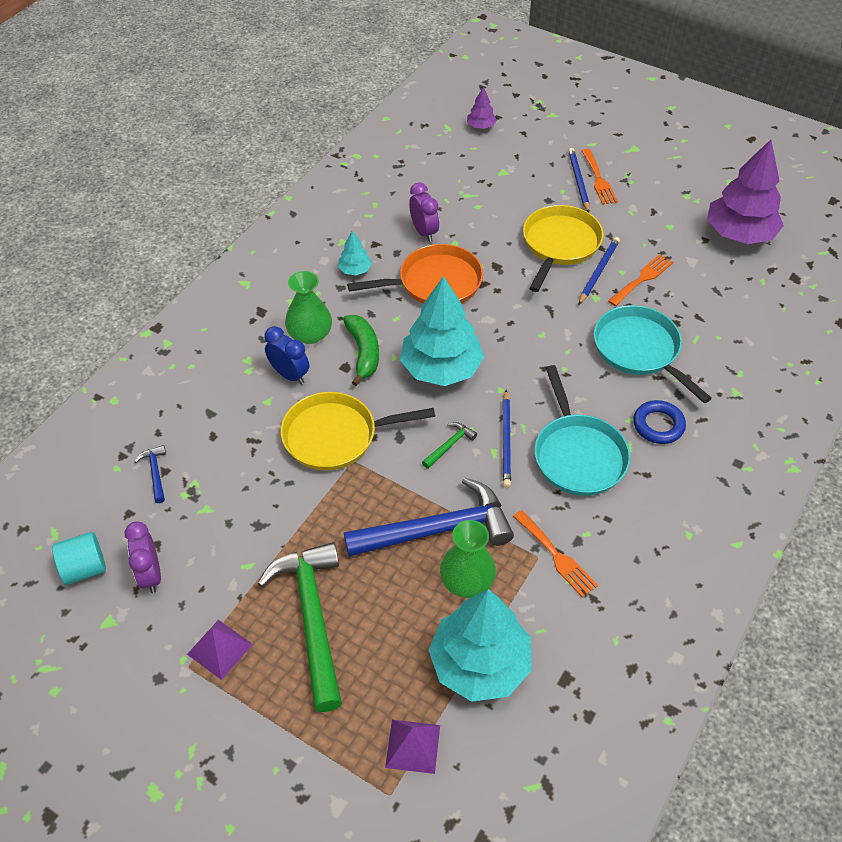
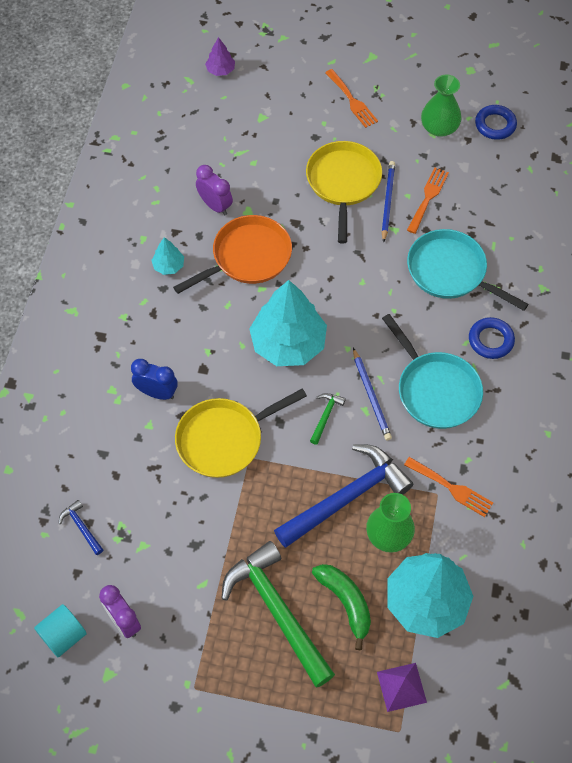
camera: 20 degrees left, 10 degrees up
purple pyramid [187,620,253,680] -> none
green vase [285,271,332,344] -> green vase moved to [421,75,462,137]
green banana [343,315,379,386] -> green banana moved to [312,564,371,650]
blue pencil [568,148,590,212] -> none
purple tree [707,139,784,244] -> blue ring [475,105,517,140]

